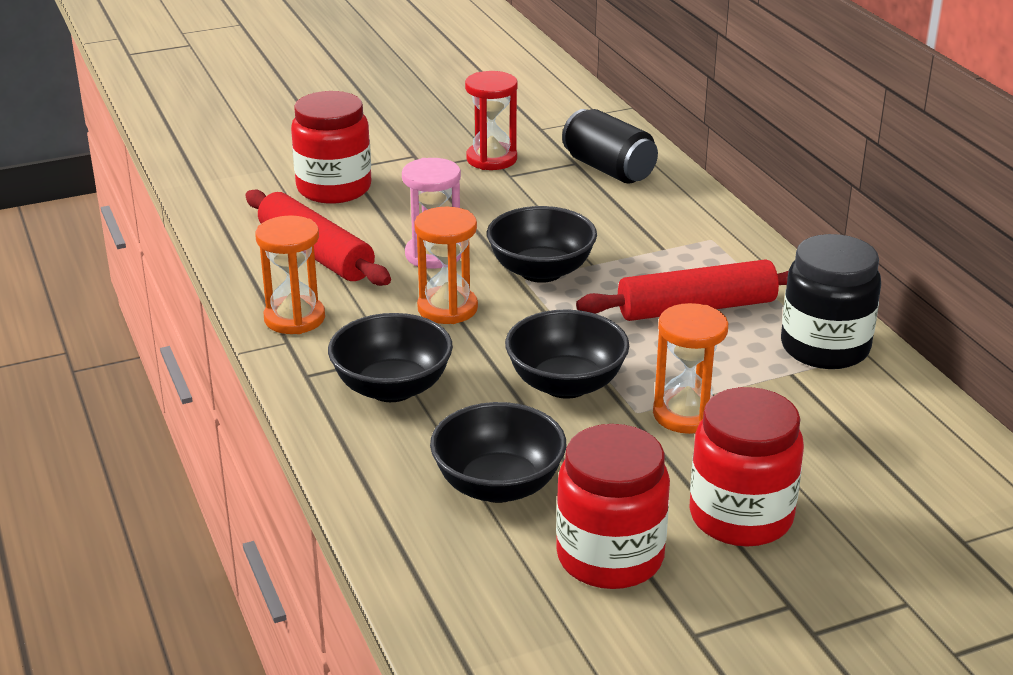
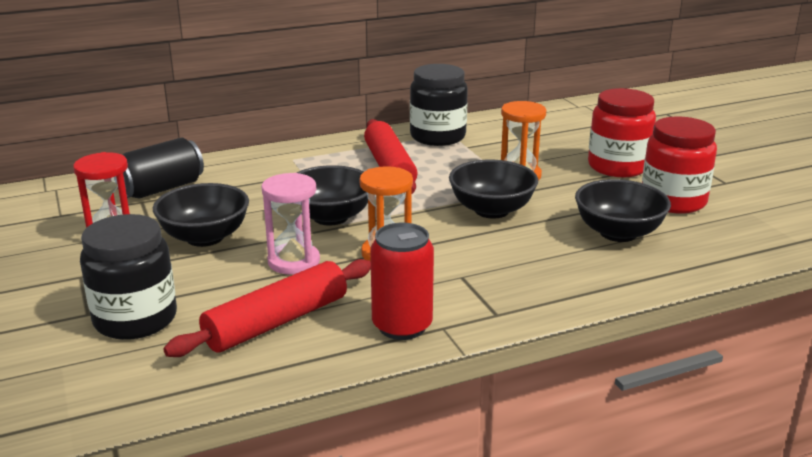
camera: 90 degrees left, 5 degrees down
orange hourglass [255,215,325,334] -> red can [370,223,434,340]
red jar [291,91,371,204] -> black jar [80,214,177,340]
black bowl [328,313,453,402] -> black bowl moved to [153,183,249,247]

